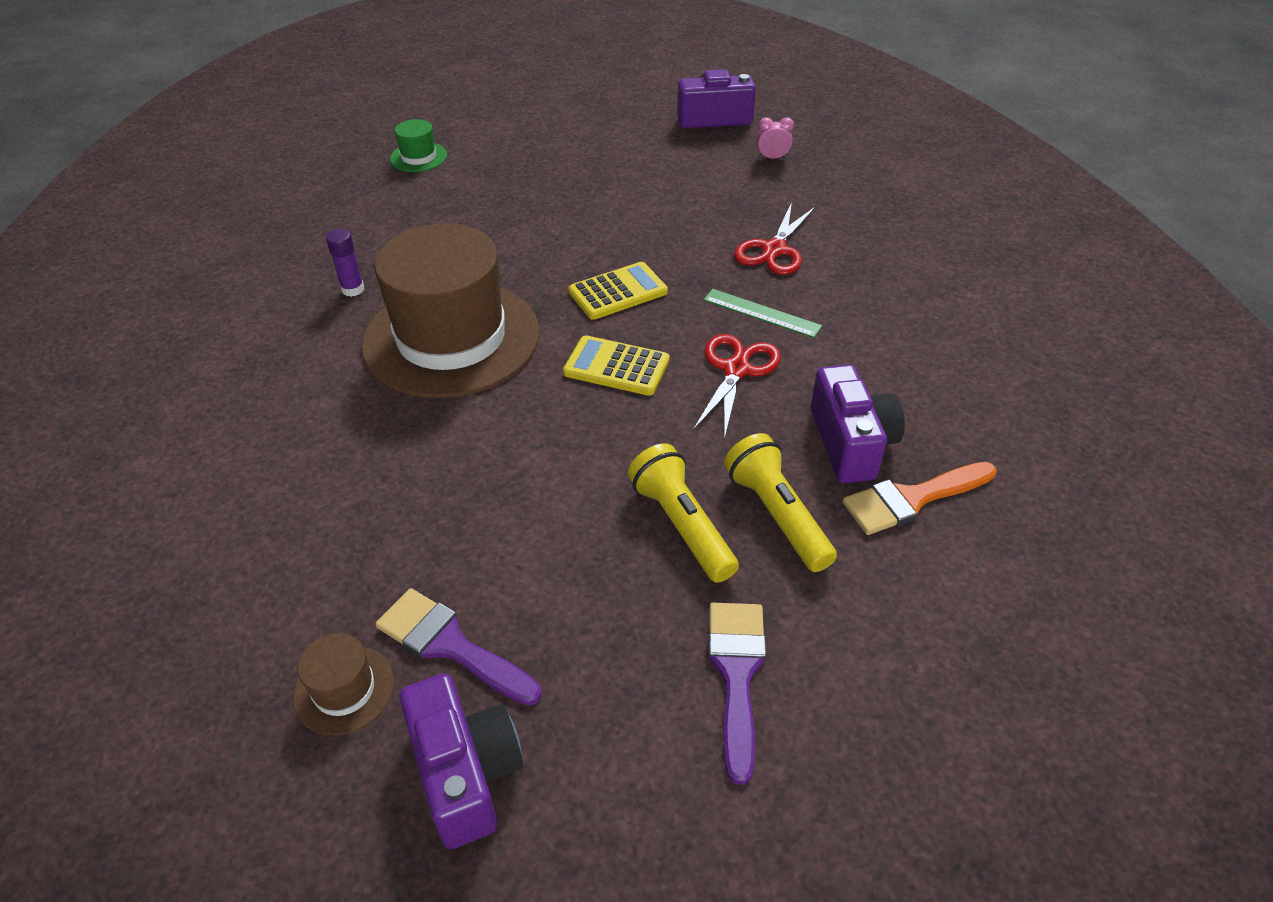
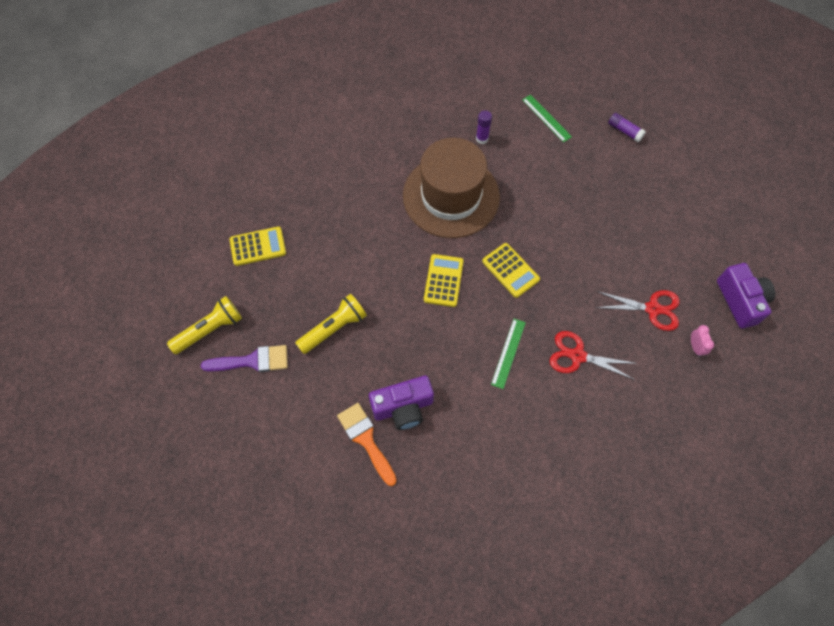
camera: 80 degrees right, 20 degrees up
brown hat [293,633,394,736] -> none
purple brush [375,588,542,706] -> yellow calculator [230,226,286,266]
green hat [390,119,447,172] -> purple glue stick [608,113,646,142]
purple camera [399,673,523,849] -> none
red scissors [693,334,781,439] -> red scissors moved to [596,290,680,331]
yellow flashlight [724,433,837,572] -> yellow flashlight moved to [167,296,242,354]
none -> green ruler [522,95,572,142]

